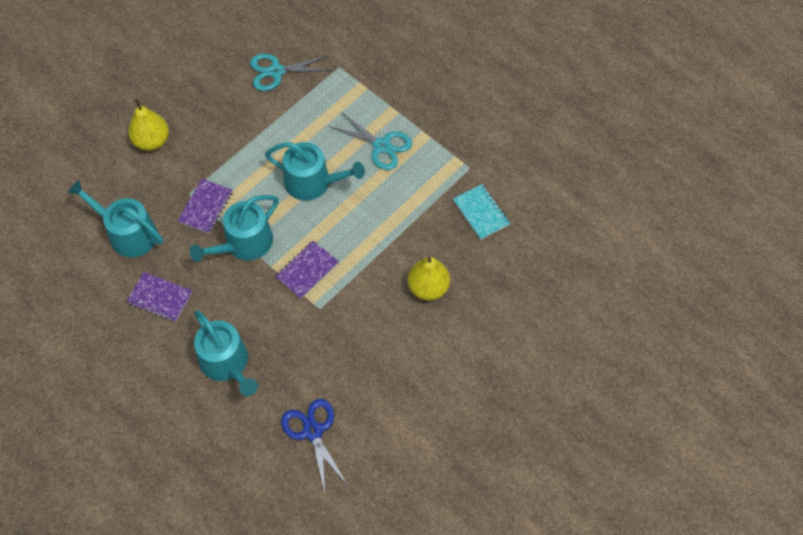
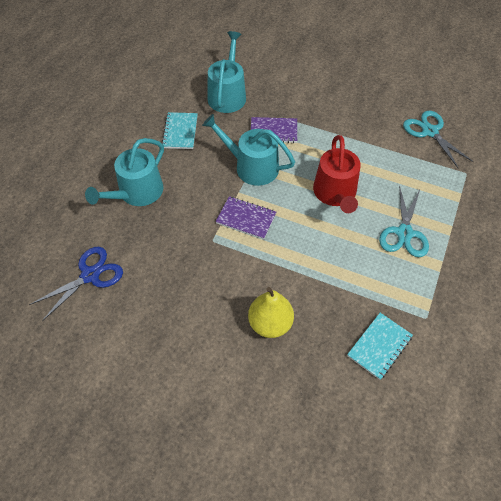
camera: 70 degrees right, 5 degrees down
purple notebook [126,272,192,322] -> turquoise notebook [162,112,198,149]
yellow pear [128,99,169,151] -> none
turquoise watering can [265,142,365,201] -> red watering can [313,135,361,213]

